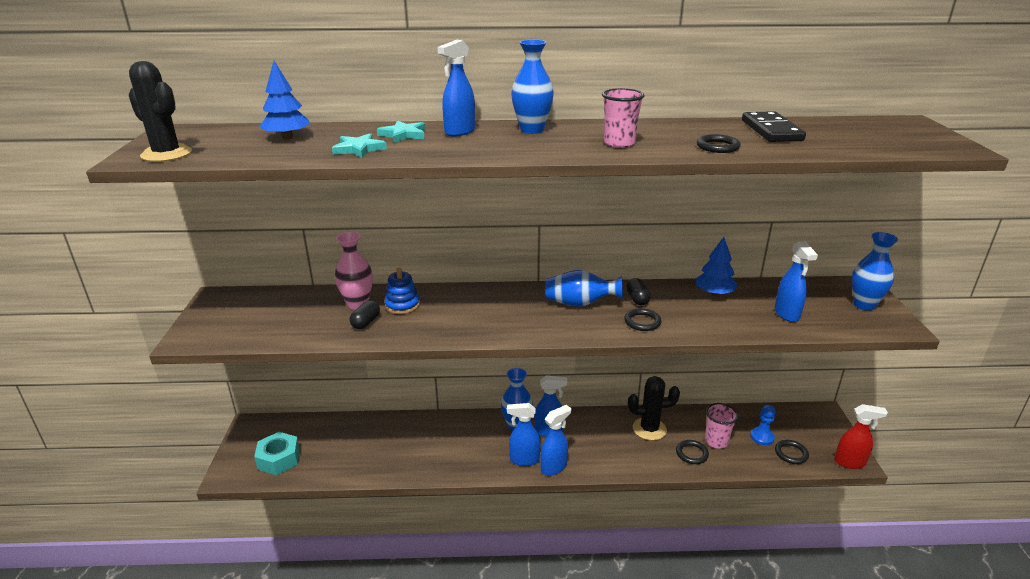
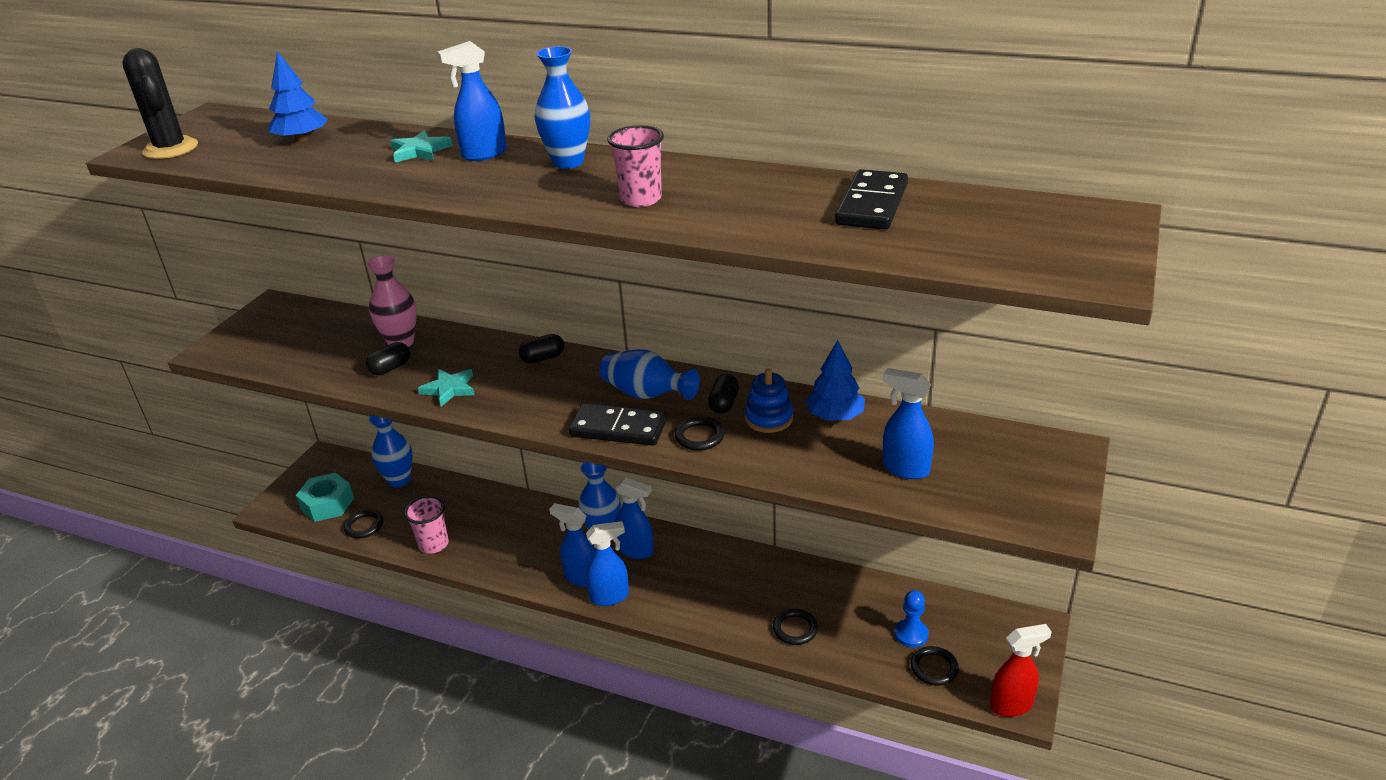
camera: 25 degrees right, 5 degrees up
turquoise star [332,133,387,158] -> turquoise star moved to [418,369,475,407]
blue stacking toy [384,268,420,314] -> blue stacking toy moved to [745,369,793,433]
black cactus [628,376,680,441] -> none
black ring [697,134,741,153] -> black ring moved to [344,510,384,538]
pink cup [705,403,738,449] -> pink cup moved to [404,496,449,554]
blue spray bottle [775,241,818,322] -> blue spray bottle turned 105 degrees clockwise [882,368,934,479]
red spray bottle [834,404,888,469] -> red spray bottle turned 45 degrees counterclockwise [990,624,1052,717]
blue vase [852,232,898,310] -> blue vase moved to [369,415,413,487]
none -> black capsule [519,334,564,363]
none -> black domino [569,403,667,446]

